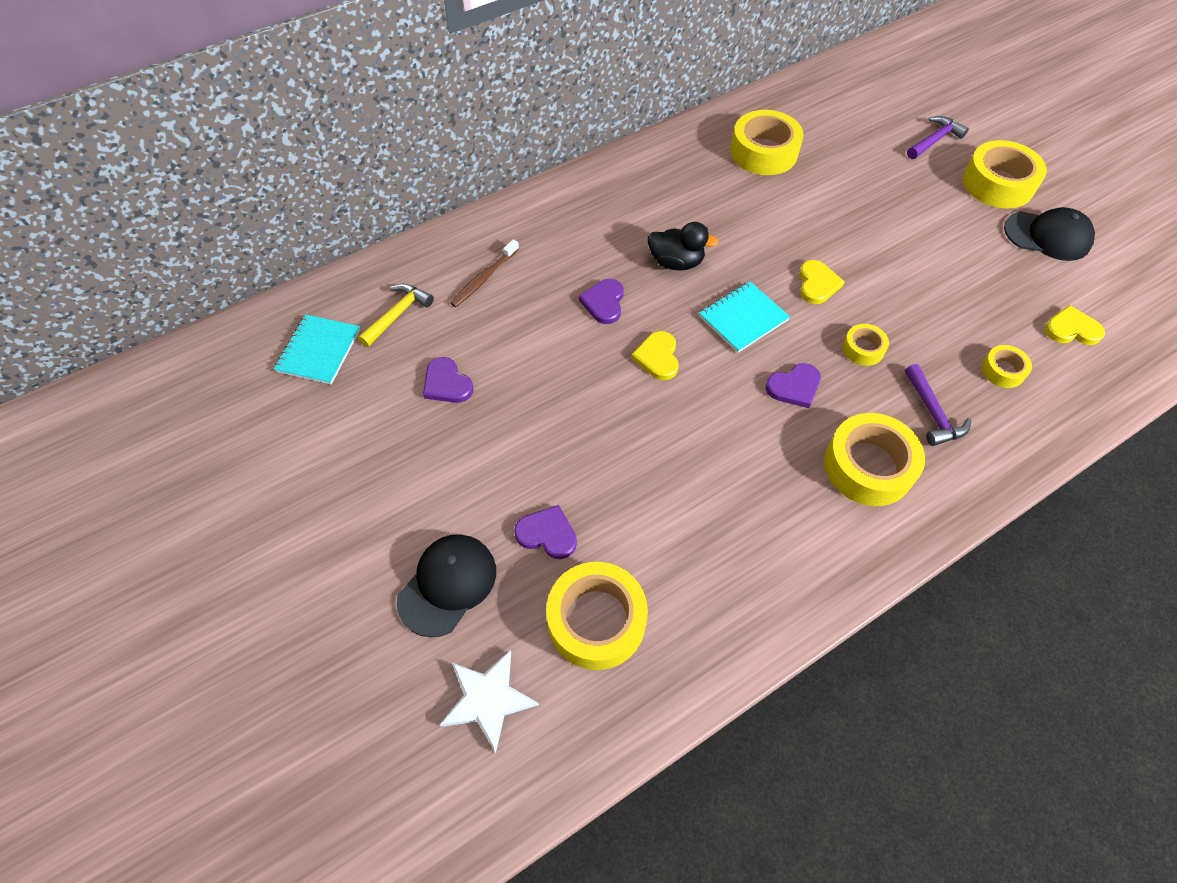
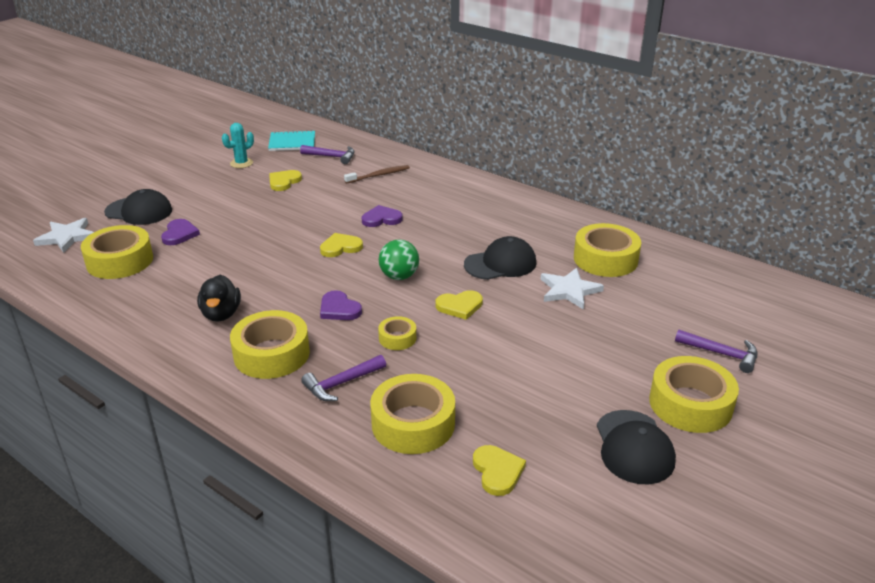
camera: 70 degrees right, 25 degrees down
yellow hammer [358,283,434,347] -> purple hammer [300,145,355,164]
purple heart [423,357,473,403] -> yellow heart [269,170,302,191]
brown toothbrush [450,239,519,307] -> brown toothbrush turned 135 degrees clockwise [344,165,410,184]
black duck [648,222,719,271] -> black duck moved to [197,275,241,322]
turquoise notebook [699,281,790,353] -> green ball [379,239,419,280]
yellow tape [981,345,1032,388] -> yellow tape [370,374,455,454], size x1.95
none -> turquoise cactus [222,123,254,168]
none -> black cap [464,236,536,280]
none -> white star [541,268,604,310]

